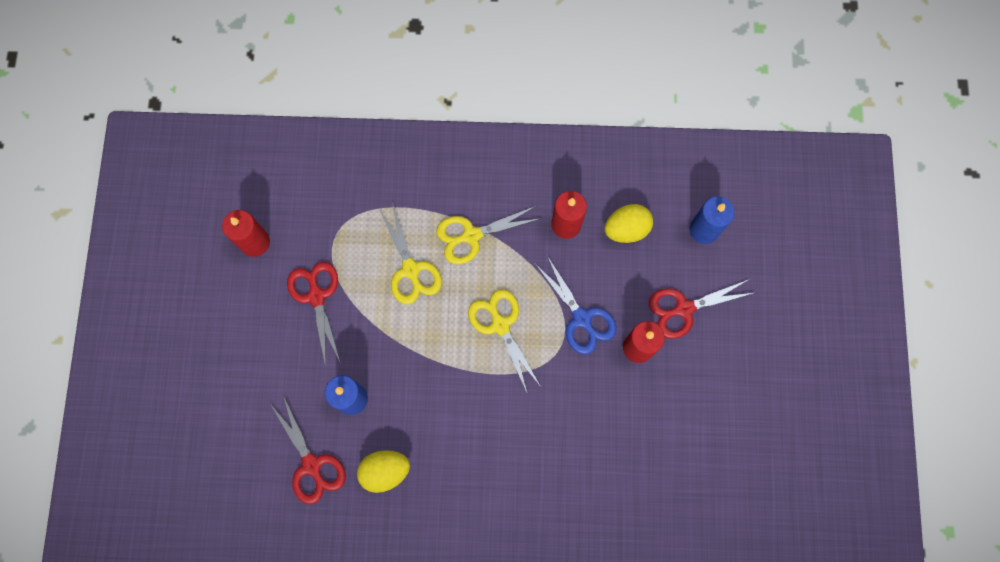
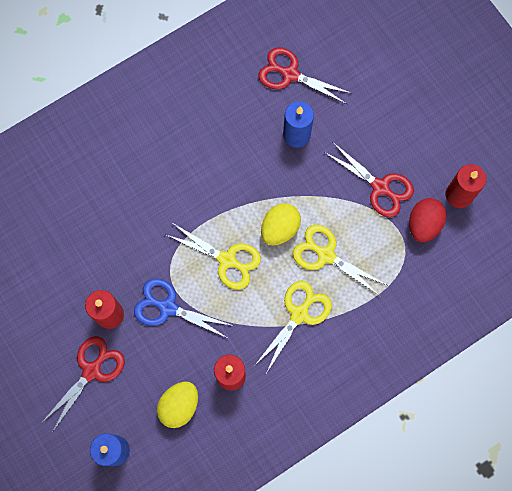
camera: 145 degrees right, 0 degrees up
yellow egg [357,450,410,493] -> yellow egg moved to [261,203,301,245]
none -> red egg [409,198,446,242]

